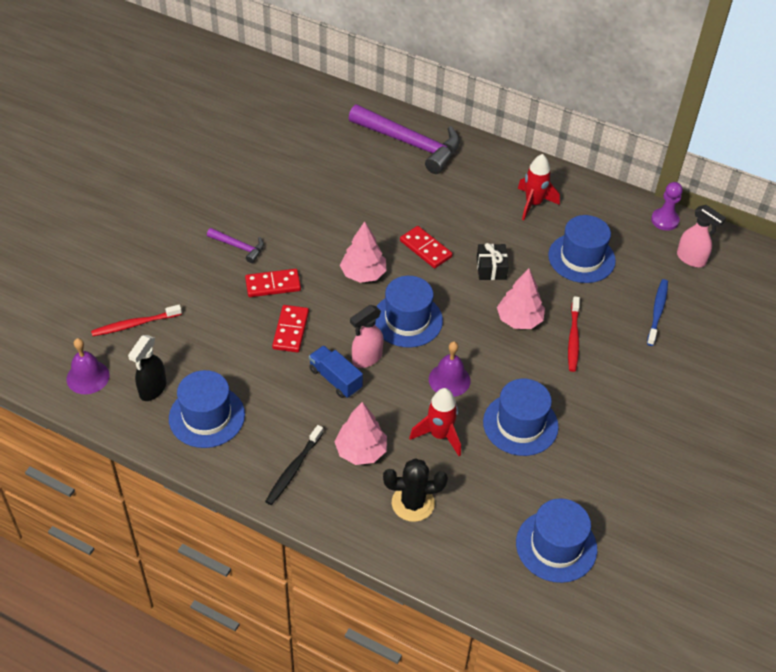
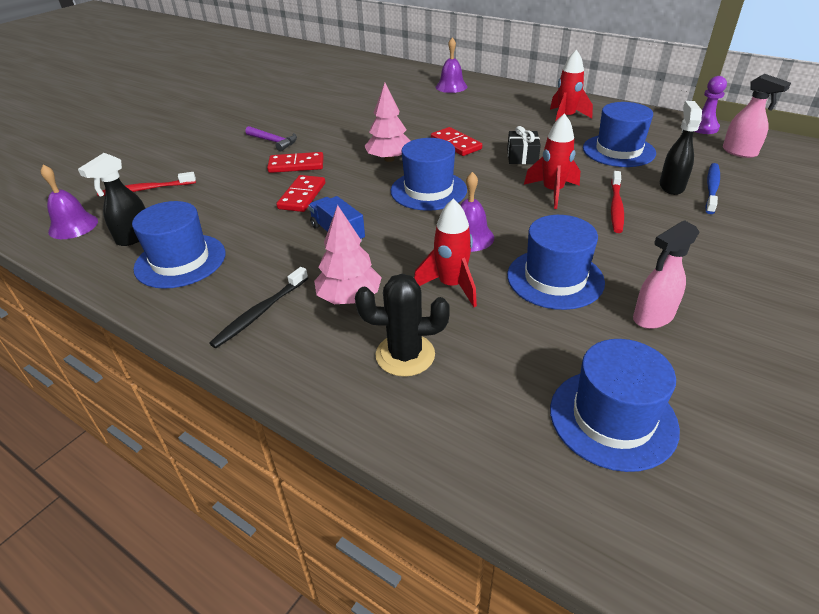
camera: 10 degrees right, 10 degrees down
purple hammer [349,104,460,174] -> purple bell [436,37,467,93]
pink spray bottle [350,305,384,368] -> pink spray bottle moved to [633,220,699,329]
pink tree [497,269,545,329] -> red rocket [524,113,580,209]
none -> black spray bottle [660,101,702,195]

